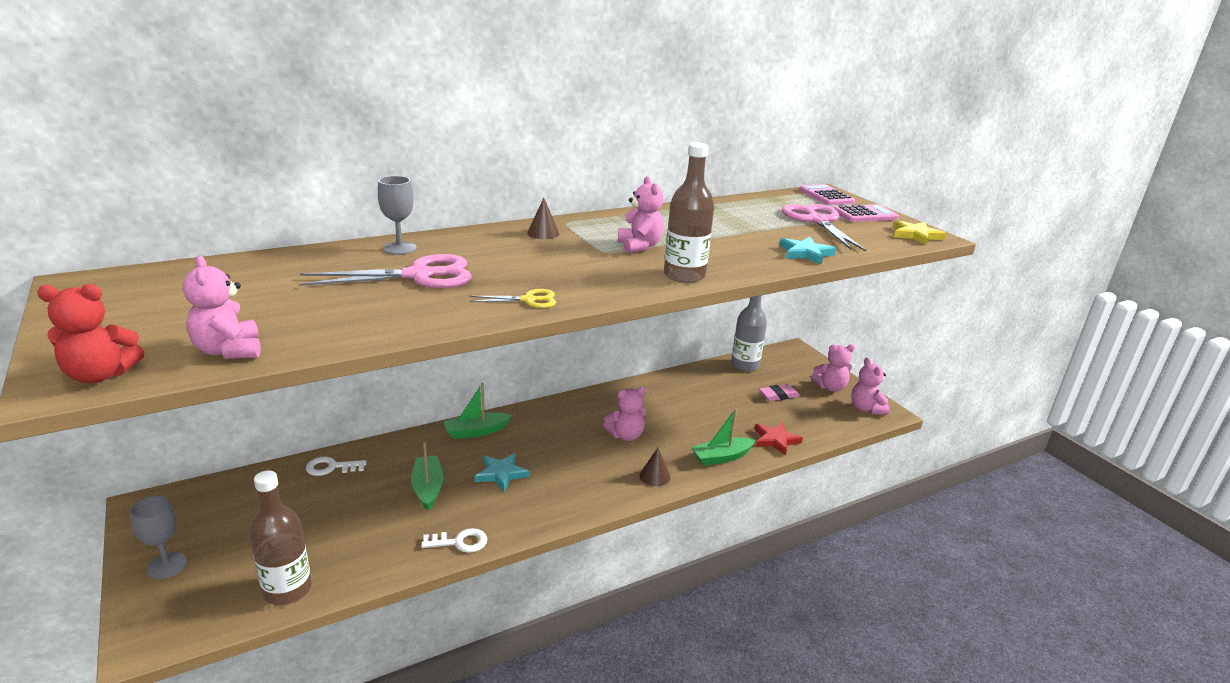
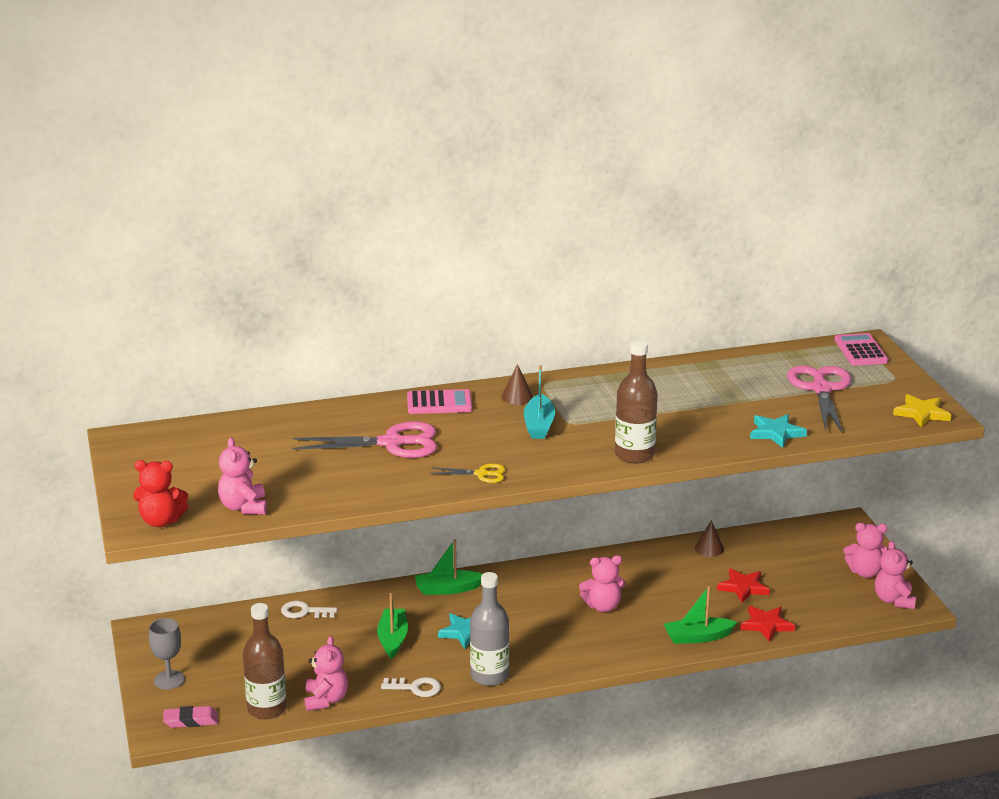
camera: 15 degrees right, 0 degrees up
grey goblet [378,176,417,255] -> none
pink teddy bear [618,176,664,253] -> pink teddy bear moved to [305,636,348,711]
brown cone [640,448,671,486] -> brown cone moved to [695,520,724,557]
grey bottle [731,295,767,372] -> grey bottle moved to [470,572,509,686]
pink eraser [759,384,800,401] -> pink eraser moved to [163,706,218,728]
pink calculator [834,204,899,222] -> pink calculator moved to [407,389,472,414]
none -> turquoise boat [524,365,555,439]
none -> red star [717,568,770,603]

